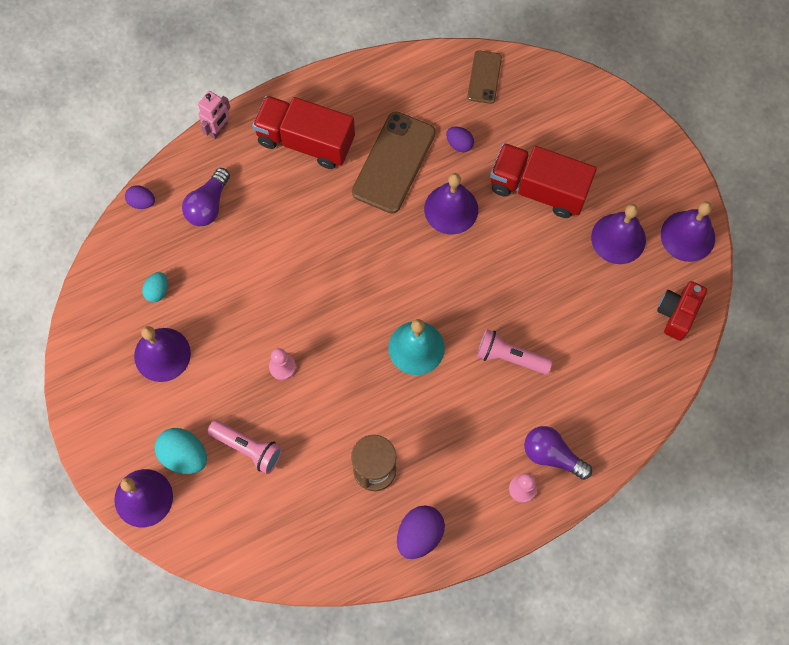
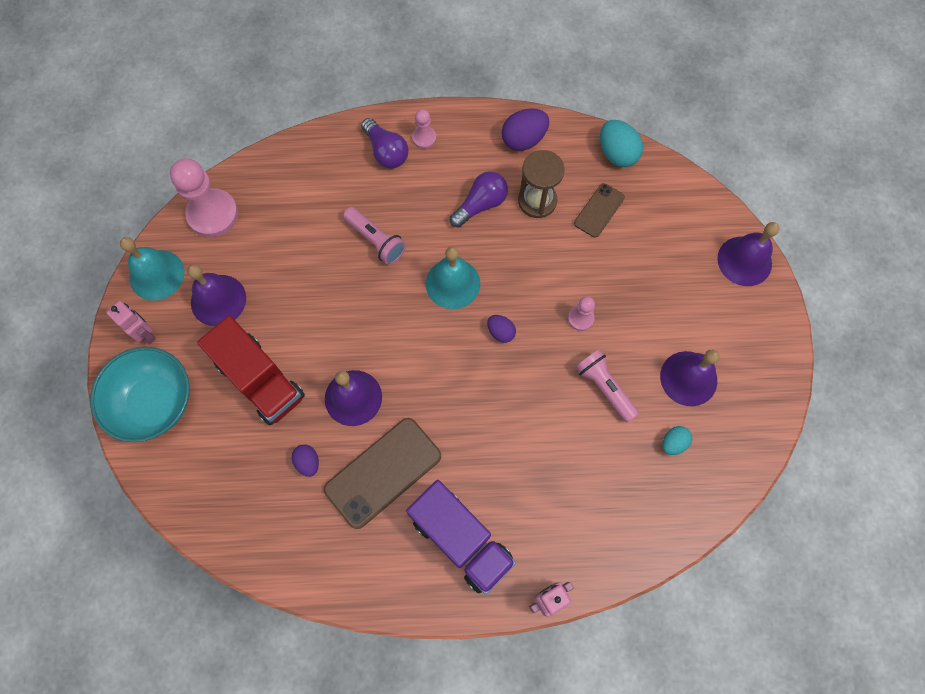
camera: 155 degrees left, 0 degrees up
purple egg [125,185,155,209] -> purple egg moved to [487,315,516,343]
turquoise egg [155,428,207,474] -> turquoise egg moved to [600,120,643,167]
purple light bulb [182,168,230,226] -> purple light bulb moved to [450,171,508,228]
pink flashlight [207,420,282,474] -> pink flashlight moved to [575,349,639,422]
red truck [252,95,355,169] -> purple truck [406,480,516,595]
brown phone [467,50,502,104] -> brown phone moved to [574,183,625,238]
red camera [657,281,707,341] -> pink pawn [170,158,238,237]
purple bell [661,201,715,262] -> turquoise bell [120,237,185,301]
none -> turquoise bowl [90,347,189,442]
none -> pink robot [106,301,156,345]

